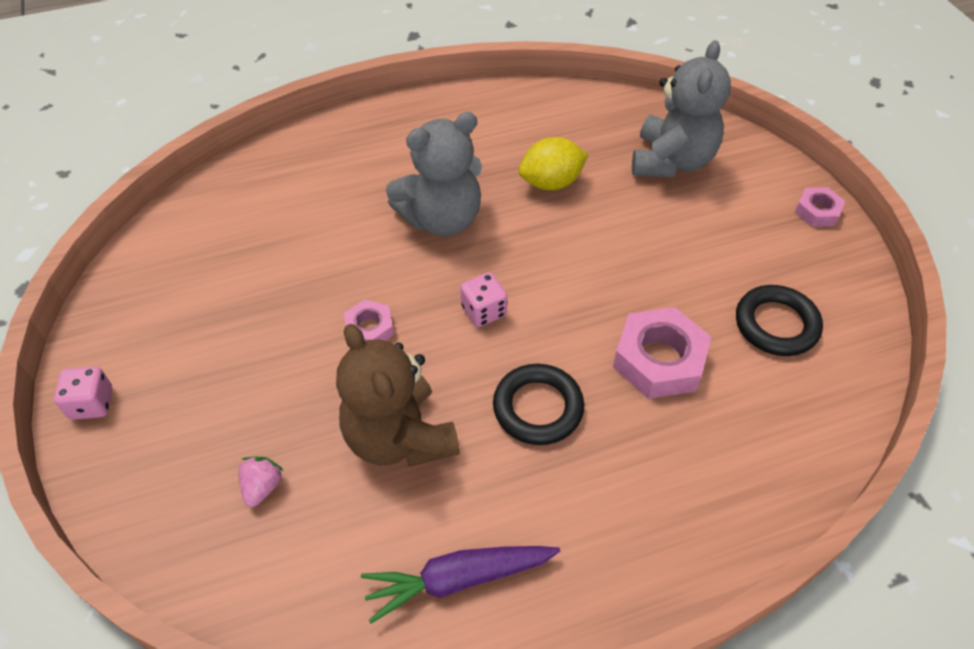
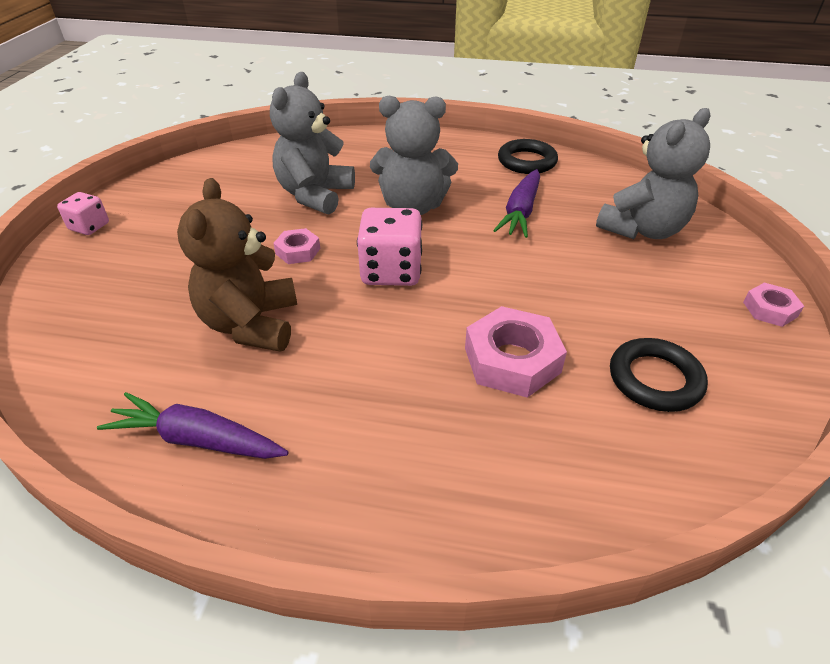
camera: 30 degrees right, 10 degrees down
pink strawberry [238,457,284,507] -> none
pink dice [460,272,507,327] -> pink dice [357,208,422,286], size x1.75
black ring [493,364,584,445] -> black ring moved to [498,139,558,174]
yellow lemon [518,137,588,190] -> purple carrot [493,169,540,238]
none -> grey teddy bear [270,72,355,215]

